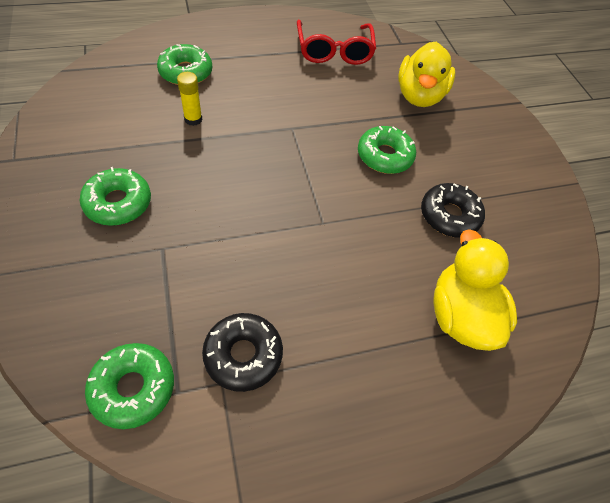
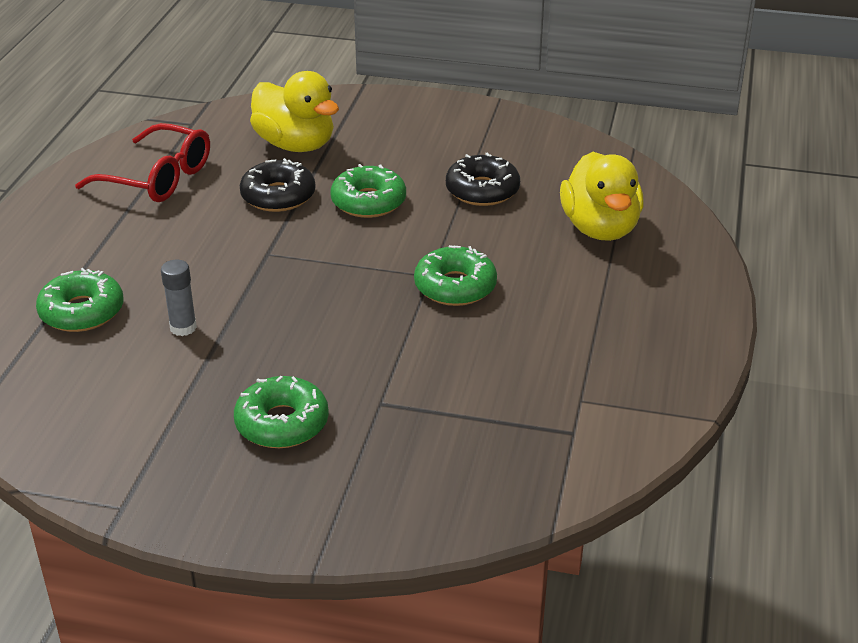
camera: 55 degrees left, 20 degrees down
green donut [85,343,174,429] -> green donut moved to [414,245,497,306]
yellow glue stick [177,72,202,126] -> grey glue stick [161,260,197,336]
black donut [202,313,283,392] -> black donut moved to [240,158,315,212]
yellow duck [433,229,517,351] -> yellow duck turned 120 degrees counterclockwise [560,152,644,241]

